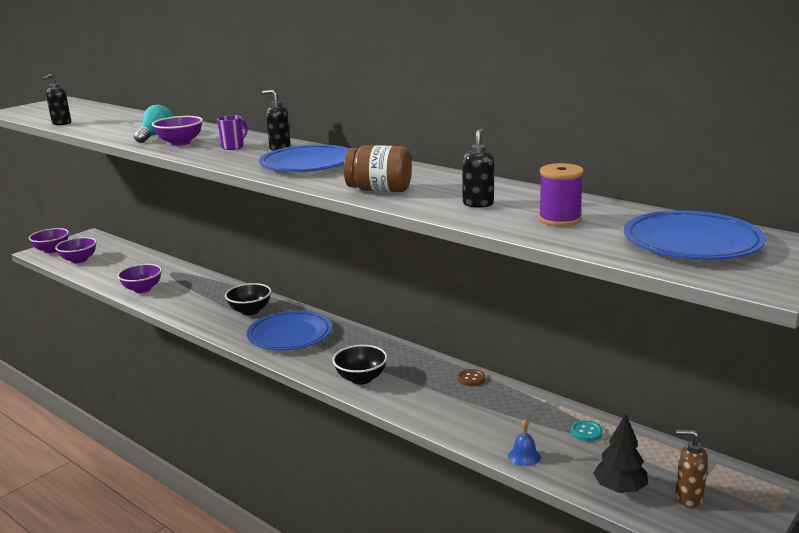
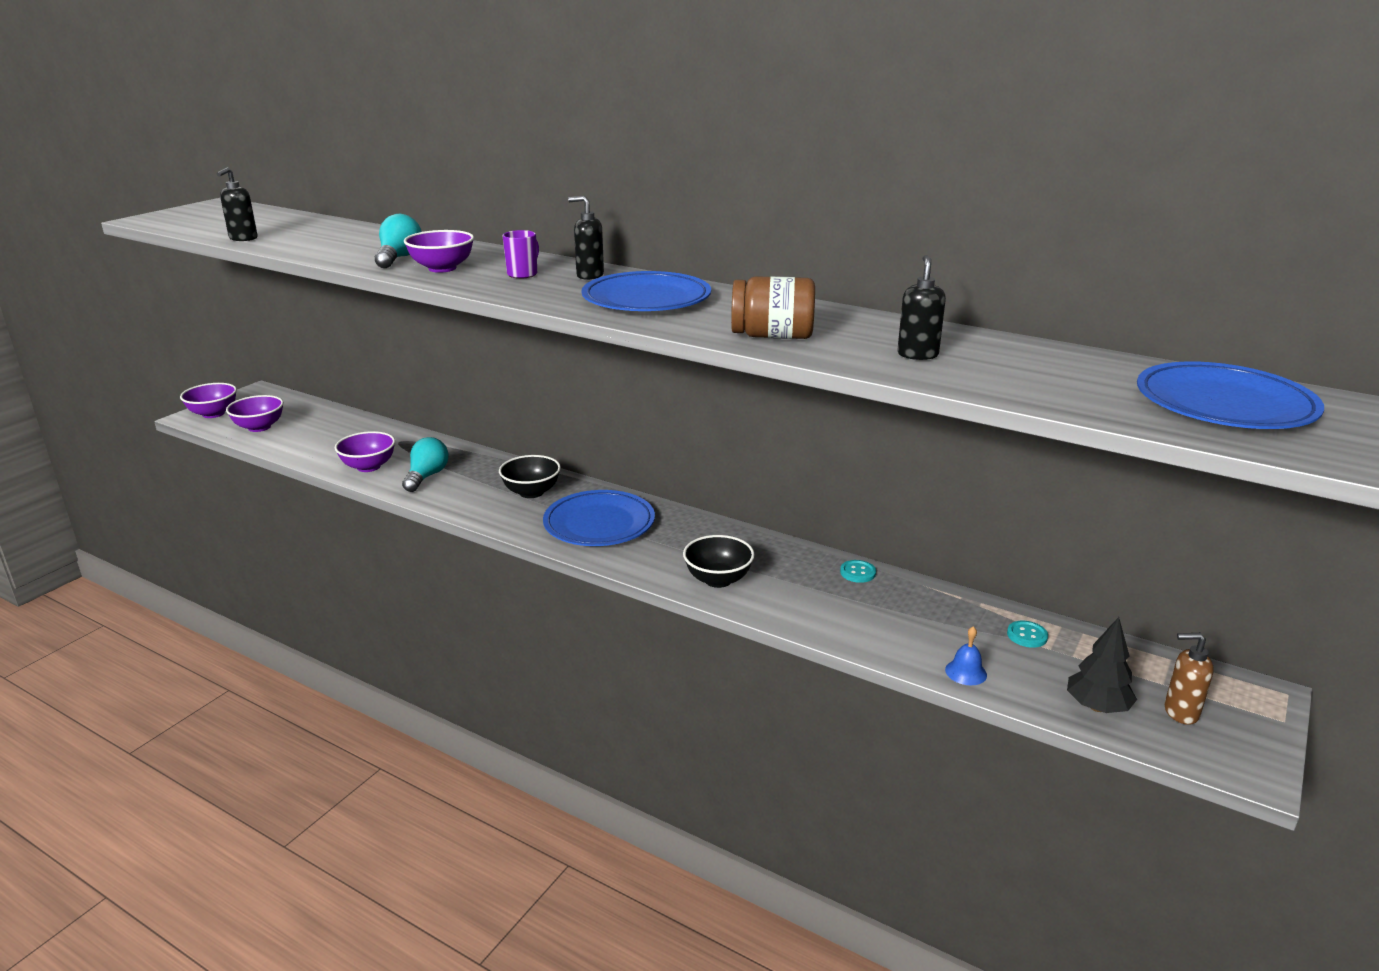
camera: 10 degrees left, 5 degrees up
brown button [457,369,485,386] -> turquoise button [840,560,876,583]
purple spool [539,163,584,227] -> none
none -> turquoise light bulb [402,437,449,492]

